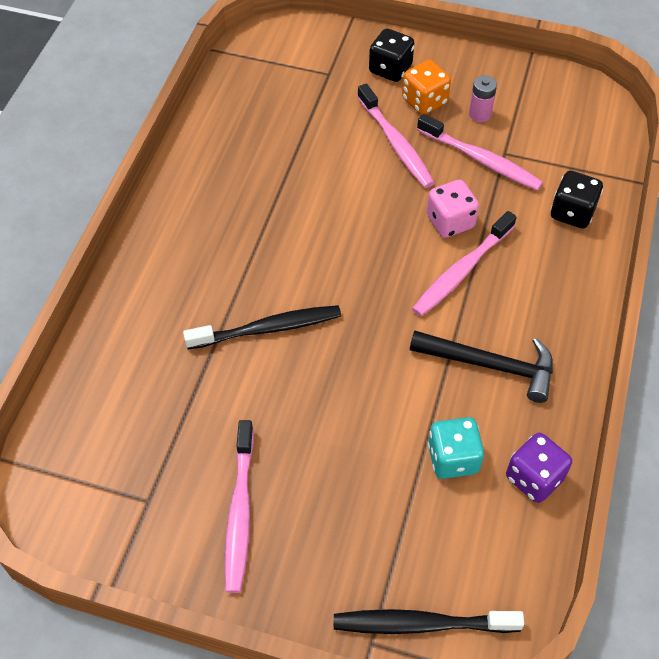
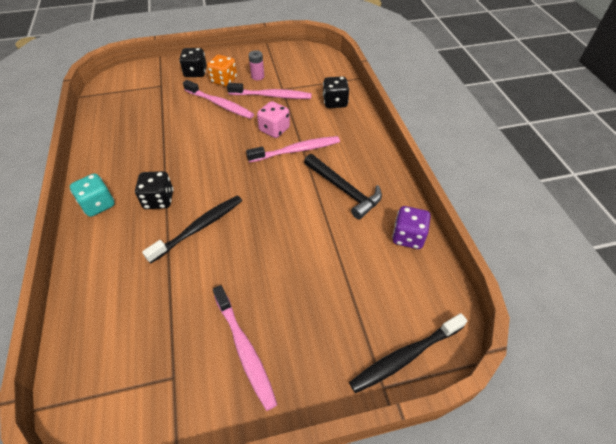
camera: 30 degrees left, 5 degrees down
black hammer [410,331,553,403] -> black hammer turned 60 degrees clockwise [304,154,382,220]
pink toothbrush [412,211,517,316] -> pink toothbrush turned 120 degrees counterclockwise [246,136,340,163]
turquoise dice [428,417,484,479] -> turquoise dice moved to [70,173,115,217]
none -> black dice [135,171,174,209]

